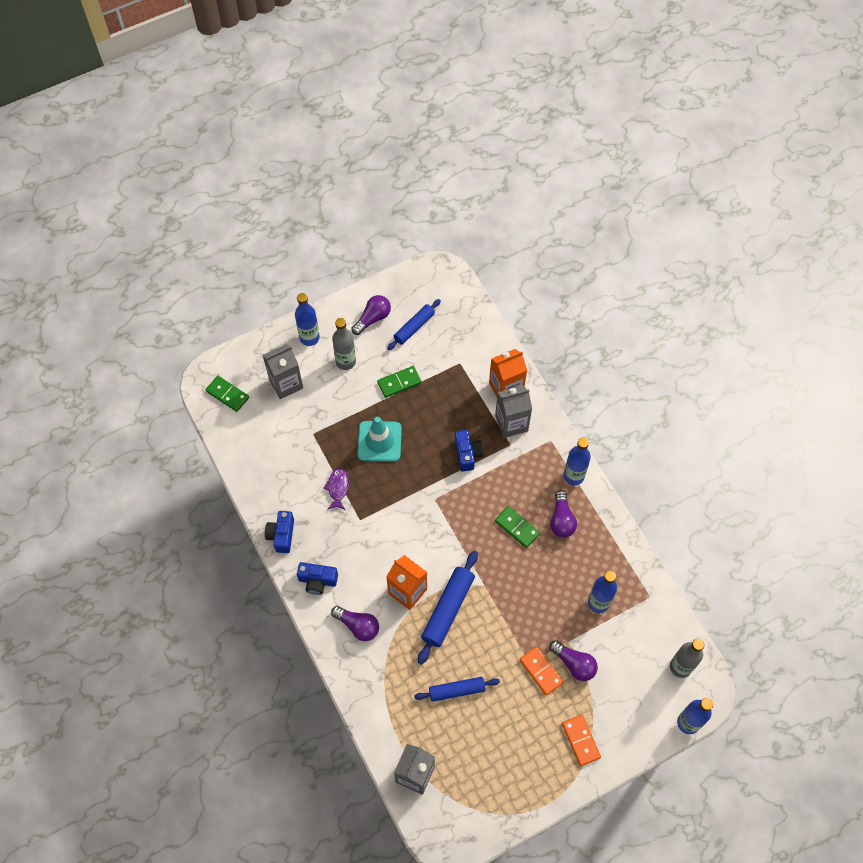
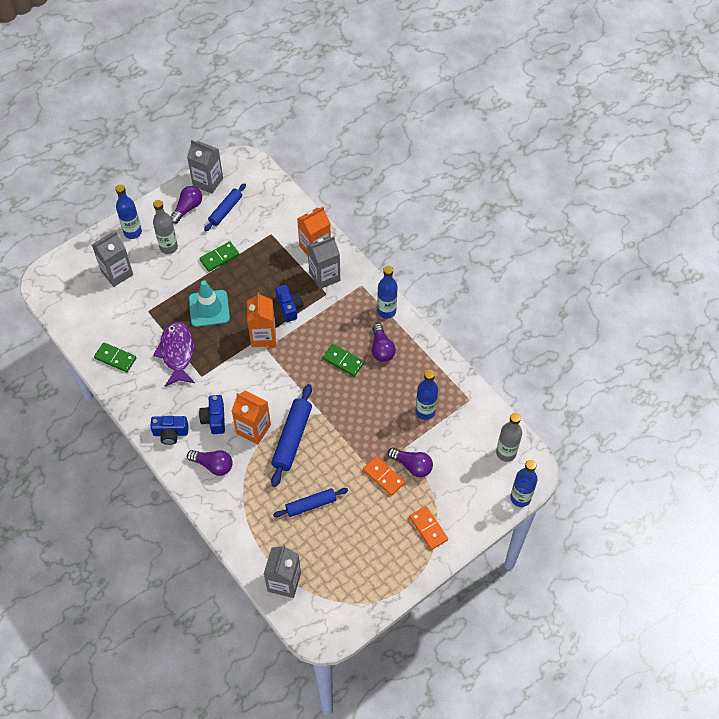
camera: 10 degrees left, 5 degrees down
green domino [206,376,249,412] -> green domino moved to [94,342,136,372]
blue camera [265,511,294,553] -> blue camera moved to [199,395,225,434]
purple fish [323,468,349,510] -> purple fish [153,321,195,387], size x1.78
none -> grey carton [187,140,223,194]
none -> orange carton [247,292,276,347]

